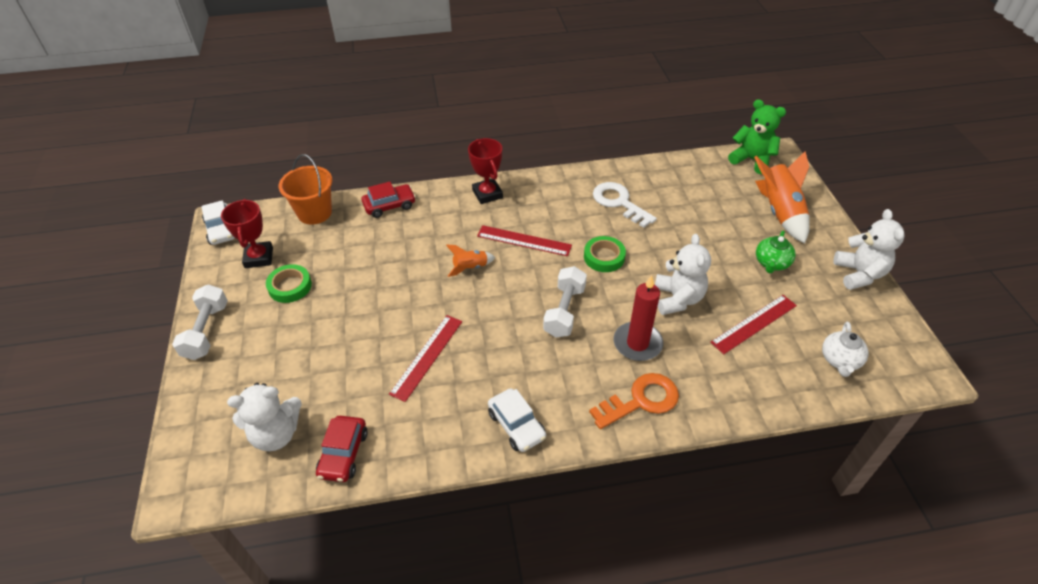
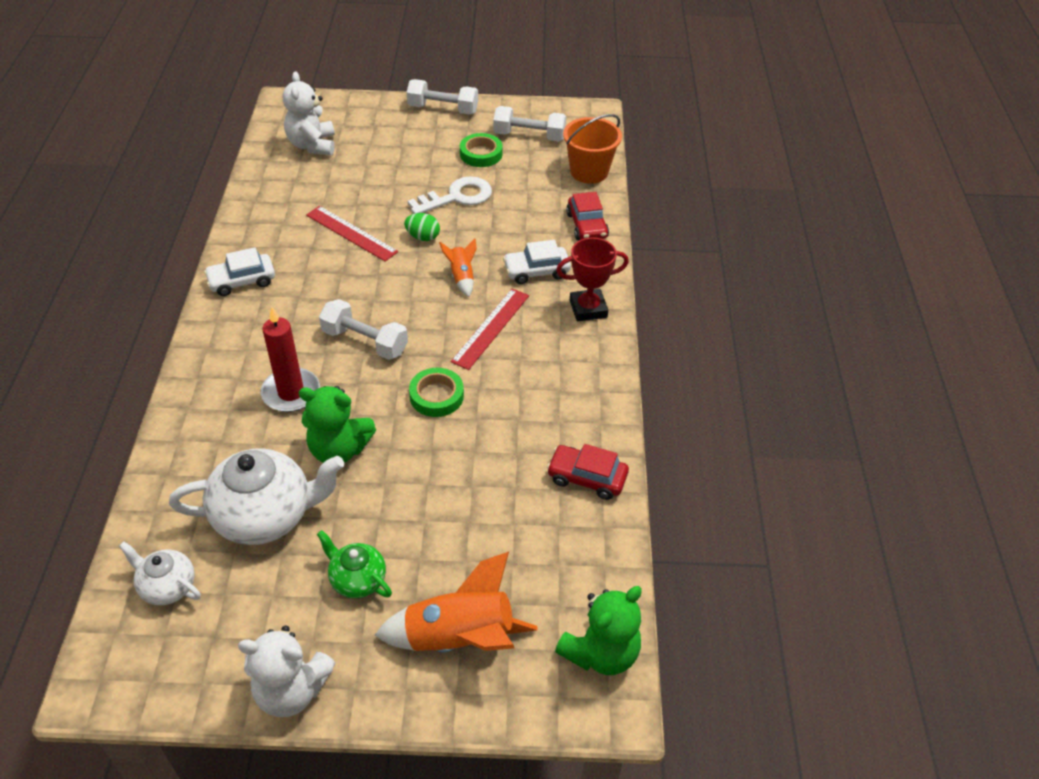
camera: 100 degrees right, 0 degrees up
white car [201,200,235,245] -> white car moved to [503,240,571,284]
red trophy [221,199,273,268] -> white dumbbell [493,106,566,141]
red car [316,416,368,482] -> red car moved to [547,444,629,500]
orange key [589,373,679,429] -> none
white key [593,182,657,228] -> white key moved to [408,176,492,214]
white teddy bear [655,234,711,315] -> green teddy bear [299,386,376,463]
red ruler [710,295,797,354] -> white teapot [169,448,344,545]
none -> green egg [404,213,440,241]

